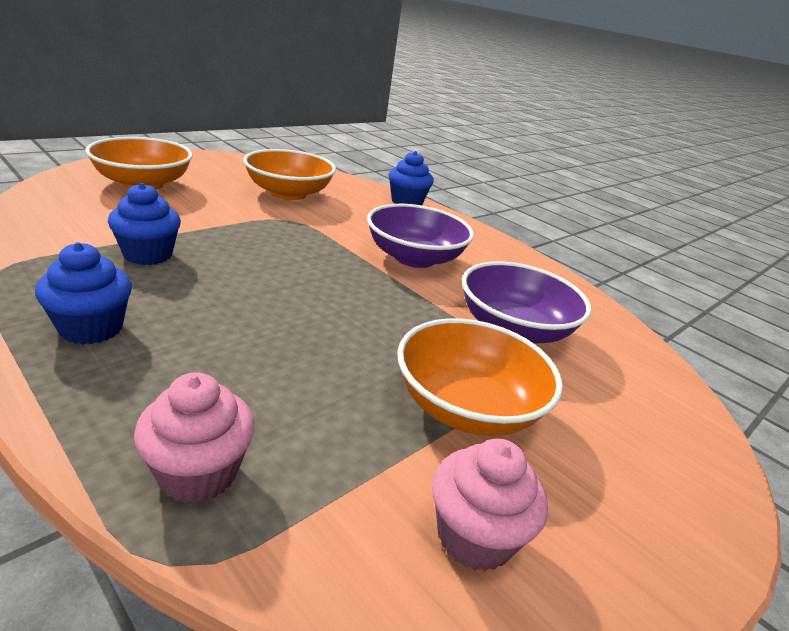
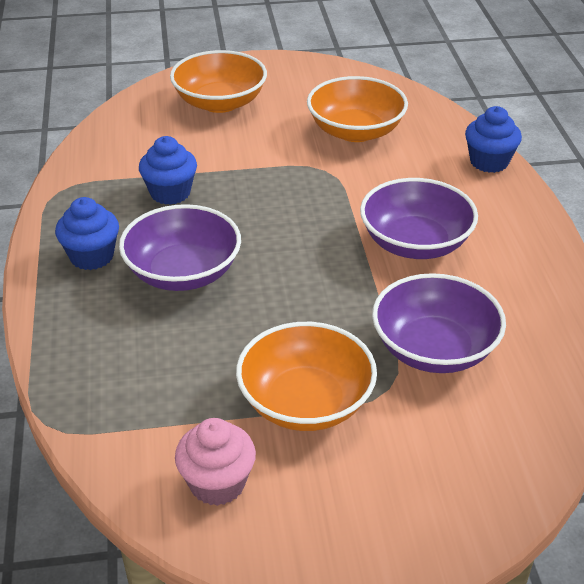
camera: 40 degrees right, 10 degrees up
pink cupcake [134,372,255,503] -> none
none -> purple bowl [119,204,241,291]

